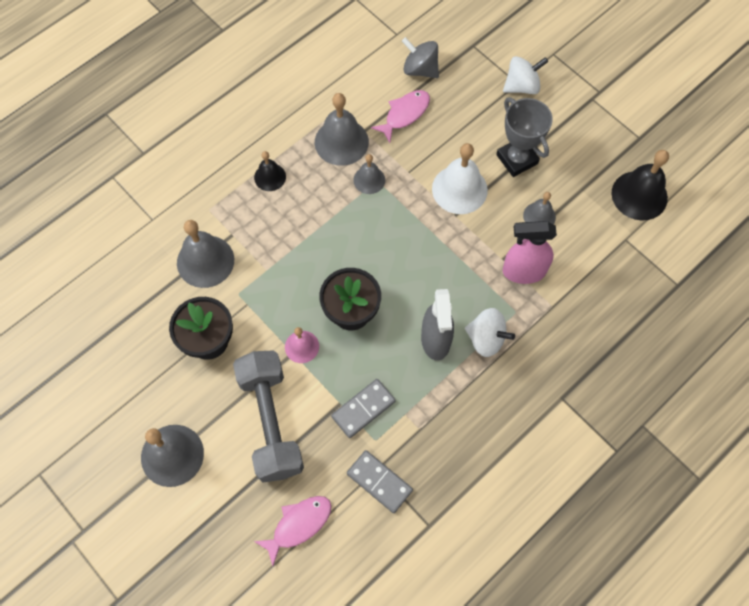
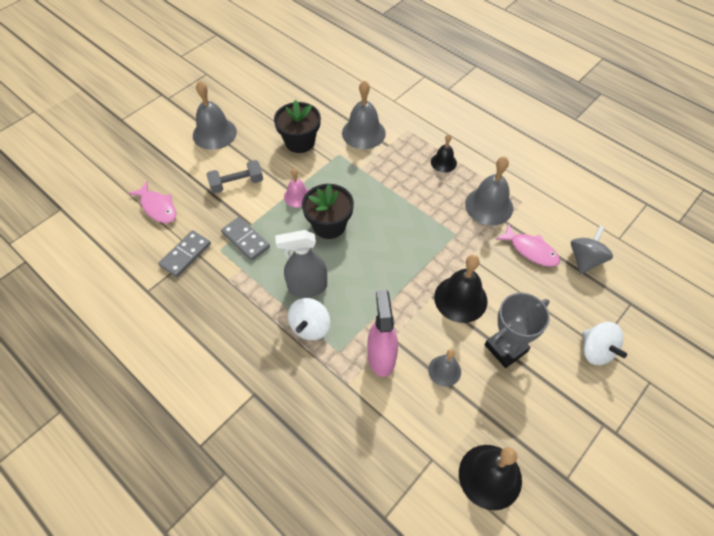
camera: 85 degrees right, 10 degrees down
grey dumbbell [233,350,304,482] -> grey dumbbell [207,160,263,194], size x0.57
grey bell [353,154,385,194] -> none
white bell [432,143,488,214] -> black bell [434,255,488,323]

